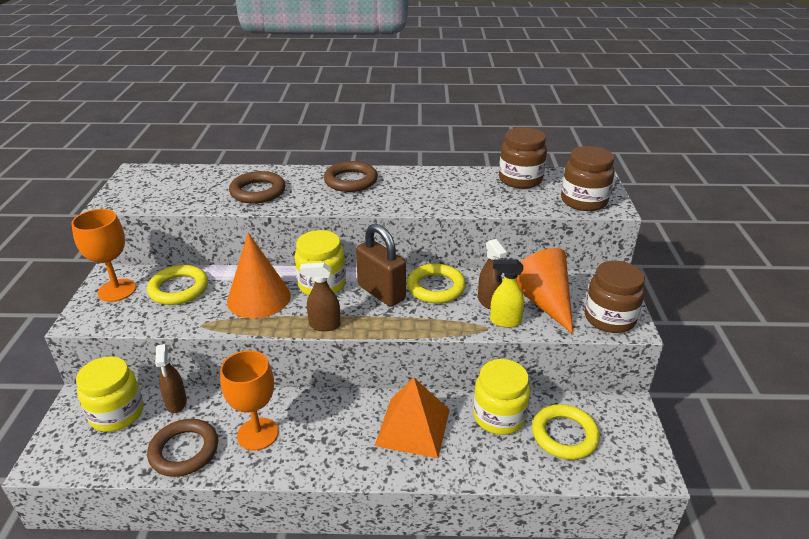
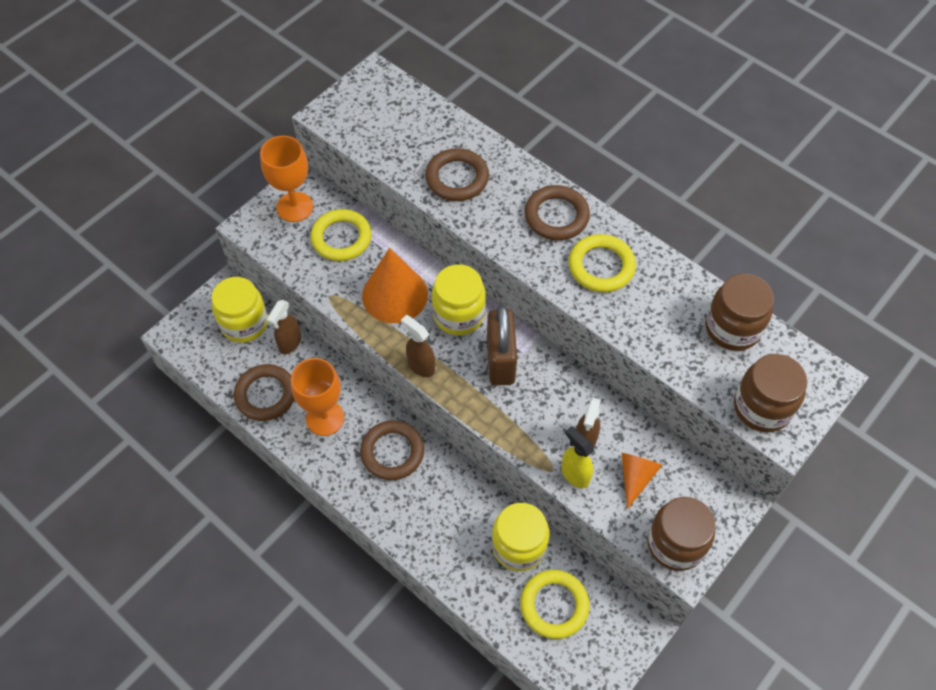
camera: 40 degrees right, 25 degrees up
orange pyramid [375,378,450,458] -> none
yellow ring [407,264,466,303] -> yellow ring moved to [569,234,636,292]
orange cone [517,248,573,334] -> orange cone [622,453,662,509], size x0.57
none -> brown ring [360,420,424,480]

